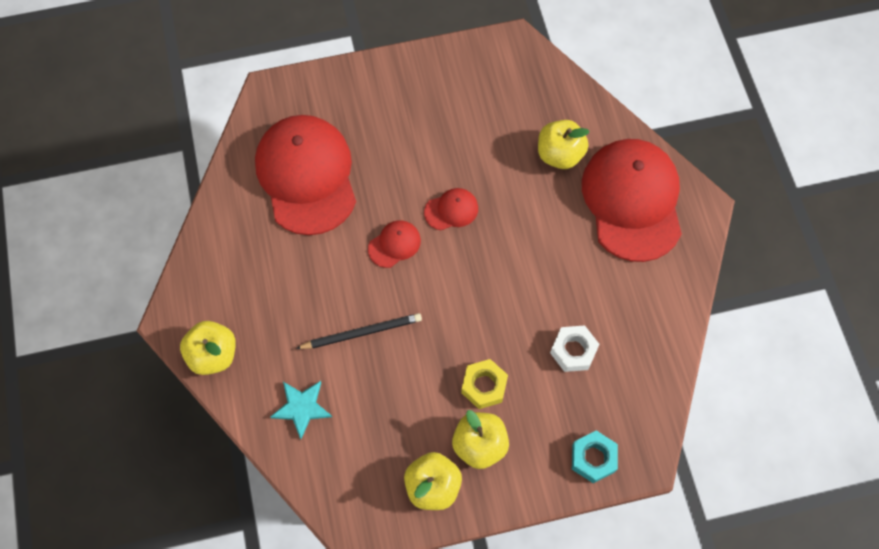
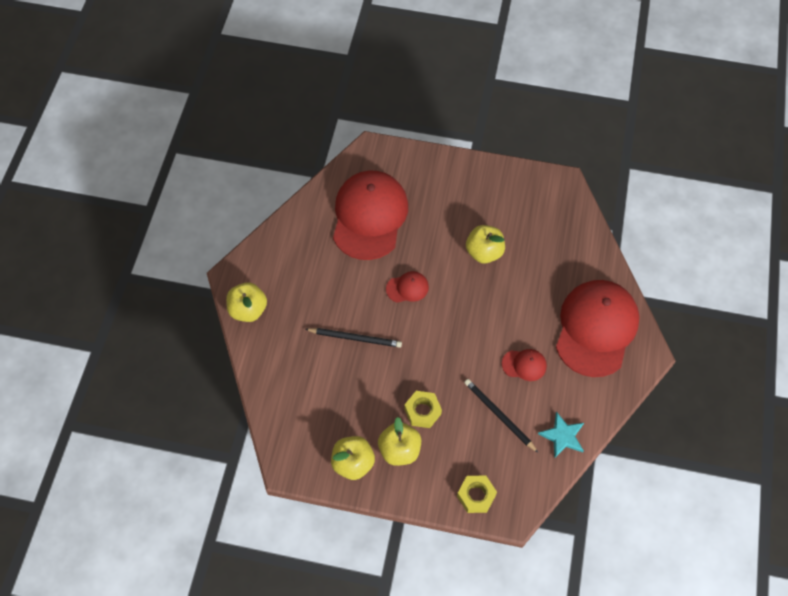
camera: 25 degrees right, 5 degrees down
turquoise star [270,381,332,439] -> turquoise star moved to [538,411,584,459]
red cap [424,188,478,230] -> red cap moved to [502,349,547,381]
yellow apple [538,120,590,169] -> yellow apple moved to [466,225,505,264]
white nut [550,325,599,372] -> black pencil [464,379,538,453]
turquoise nut [572,430,618,483] -> yellow nut [457,476,497,513]

